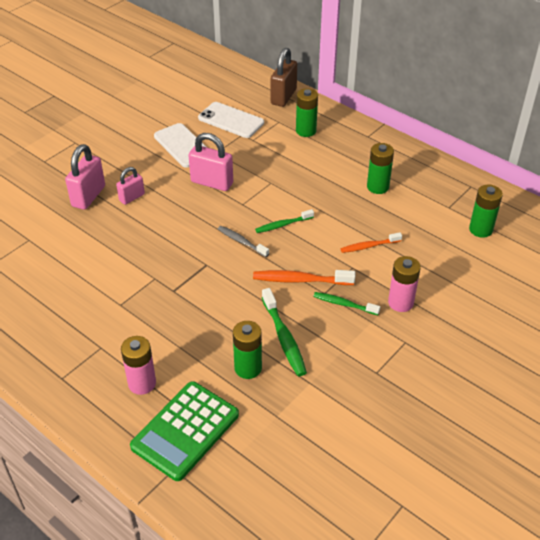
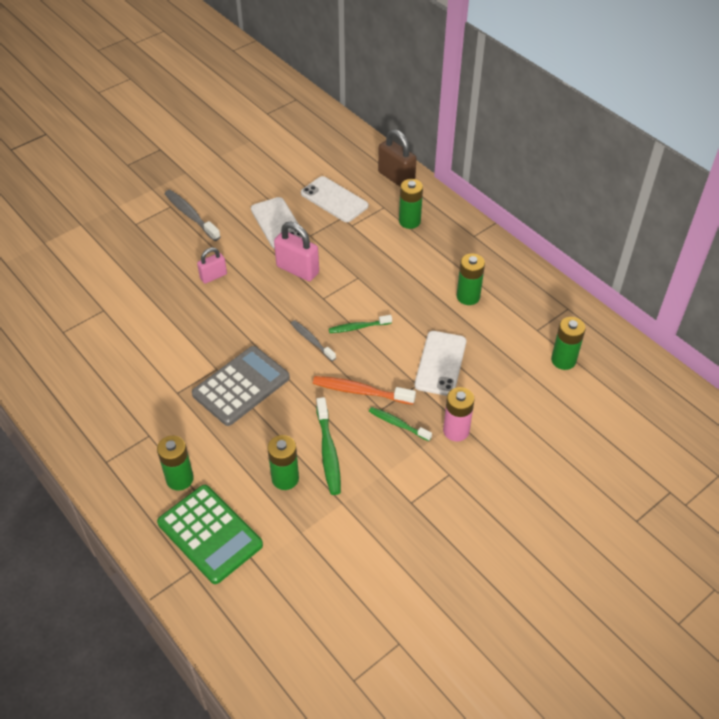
camera: 10 degrees right, 5 degrees up
pink padlock [65,144,105,210] -> none
pink battery [121,336,156,395] -> green battery [157,435,194,491]
green calculator [130,381,239,481] -> green calculator turned 90 degrees counterclockwise [157,485,263,584]
brown padlock [271,48,297,107] -> brown padlock turned 75 degrees counterclockwise [378,129,417,186]
orange toothbrush [340,232,402,253] -> white phone [414,331,466,396]
none -> grey toothbrush [165,190,220,241]
none -> grey calculator [192,346,290,426]

